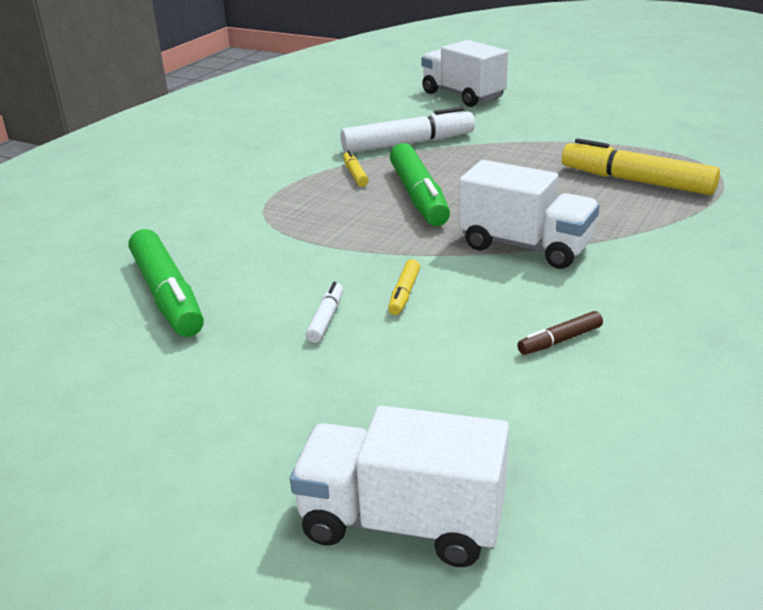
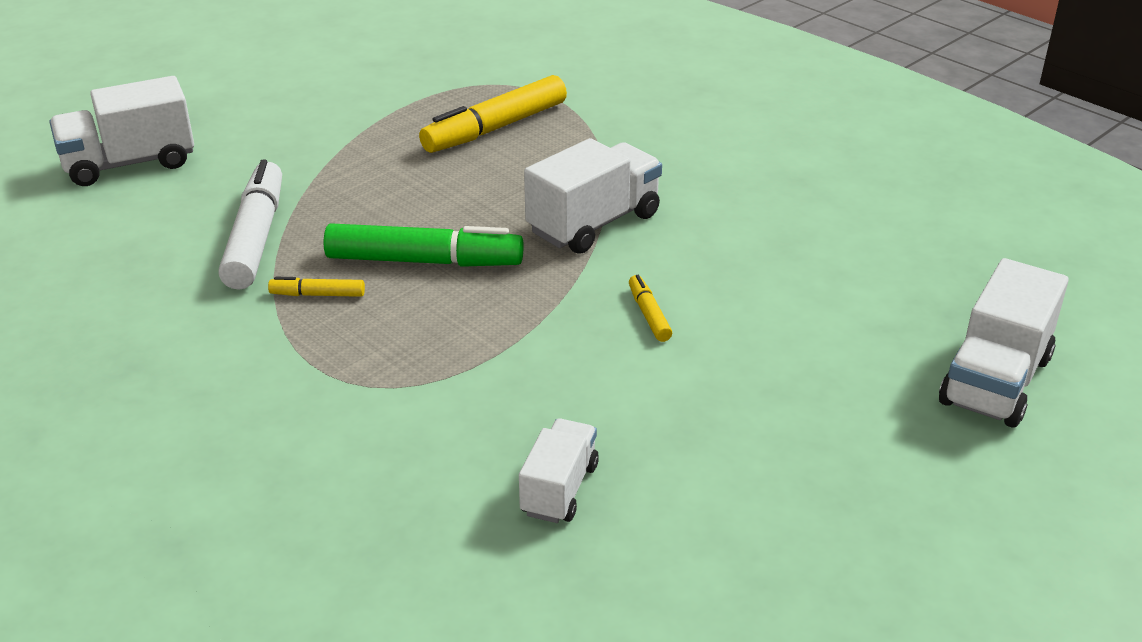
camera: 75 degrees left, 5 degrees up
green marker [129,229,204,337] -> white truck [519,419,599,523]
white marker [306,282,343,343] -> none
yellow marker [388,259,420,315] -> yellow marker turned 135 degrees counterclockwise [629,275,672,342]
brown marker [517,311,603,355] -> none

